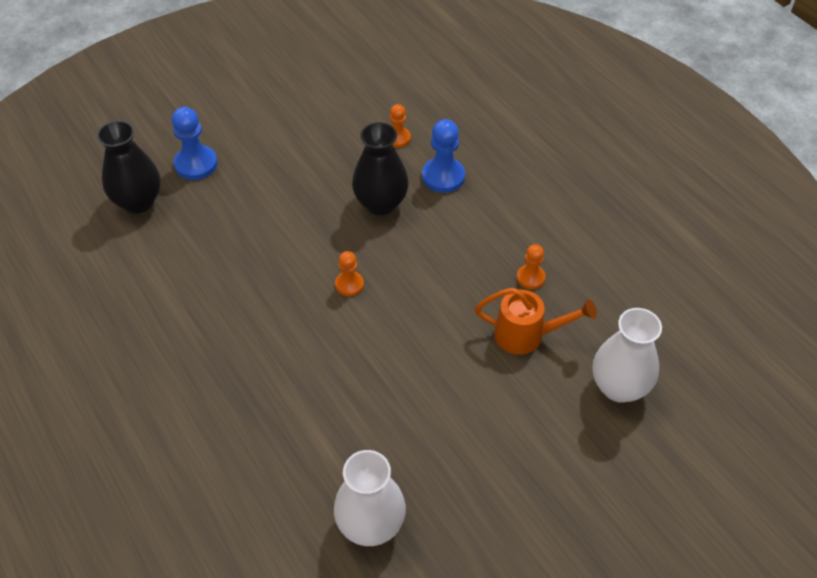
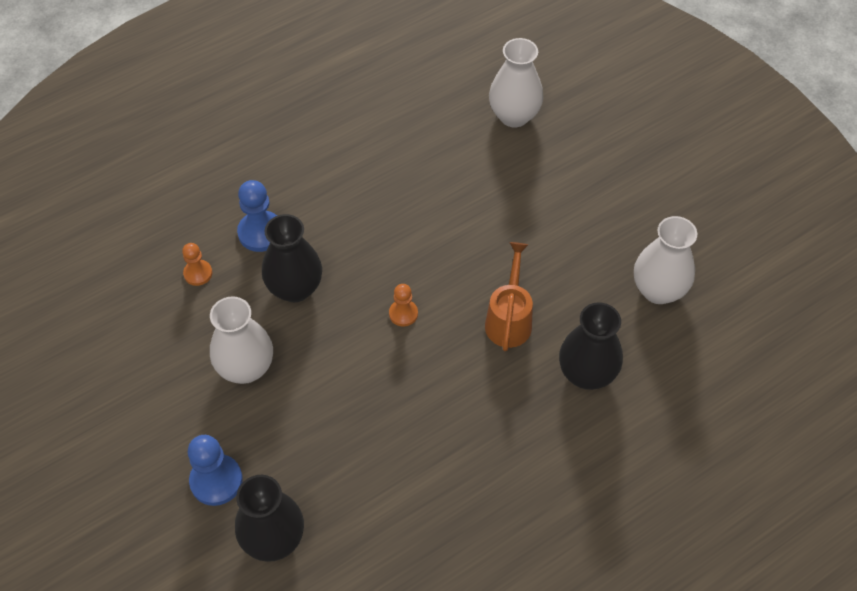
camera: 90 degrees left, 5 degrees up
orange watering can [475,288,597,355] -> orange watering can moved to [485,242,533,351]
orange pawn [517,244,546,289] -> none
none -> white vase [210,296,273,384]
none -> black vase [559,302,623,390]

